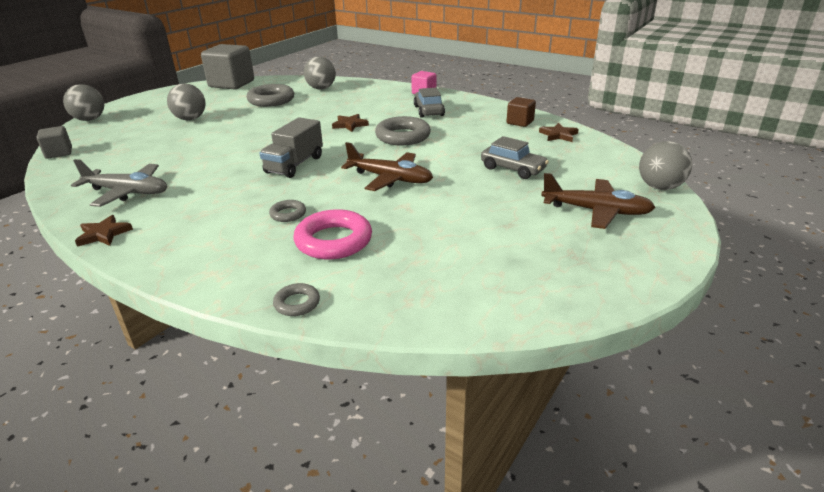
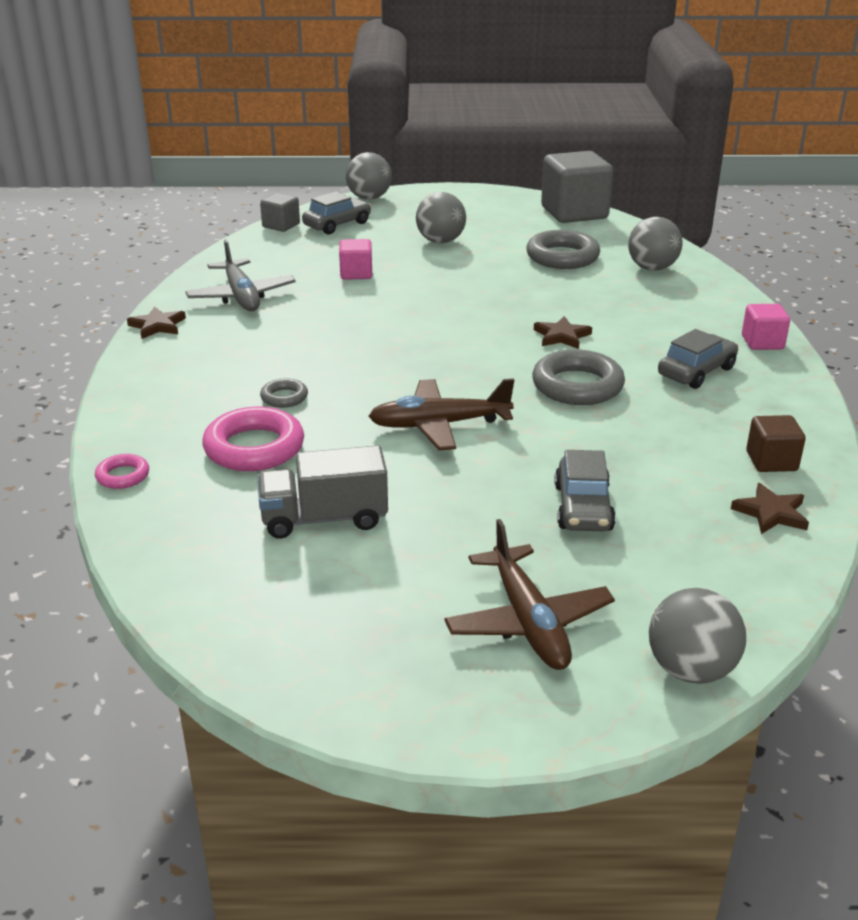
camera: 55 degrees right, 0 degrees up
grey truck [259,117,323,178] -> grey truck moved to [257,446,388,539]
grey ring [273,283,320,316] -> pink ring [95,454,149,489]
brown plane [341,142,433,191] -> brown plane turned 90 degrees clockwise [368,378,514,450]
none -> grey car [302,191,371,234]
none -> pink cube [339,239,372,280]

